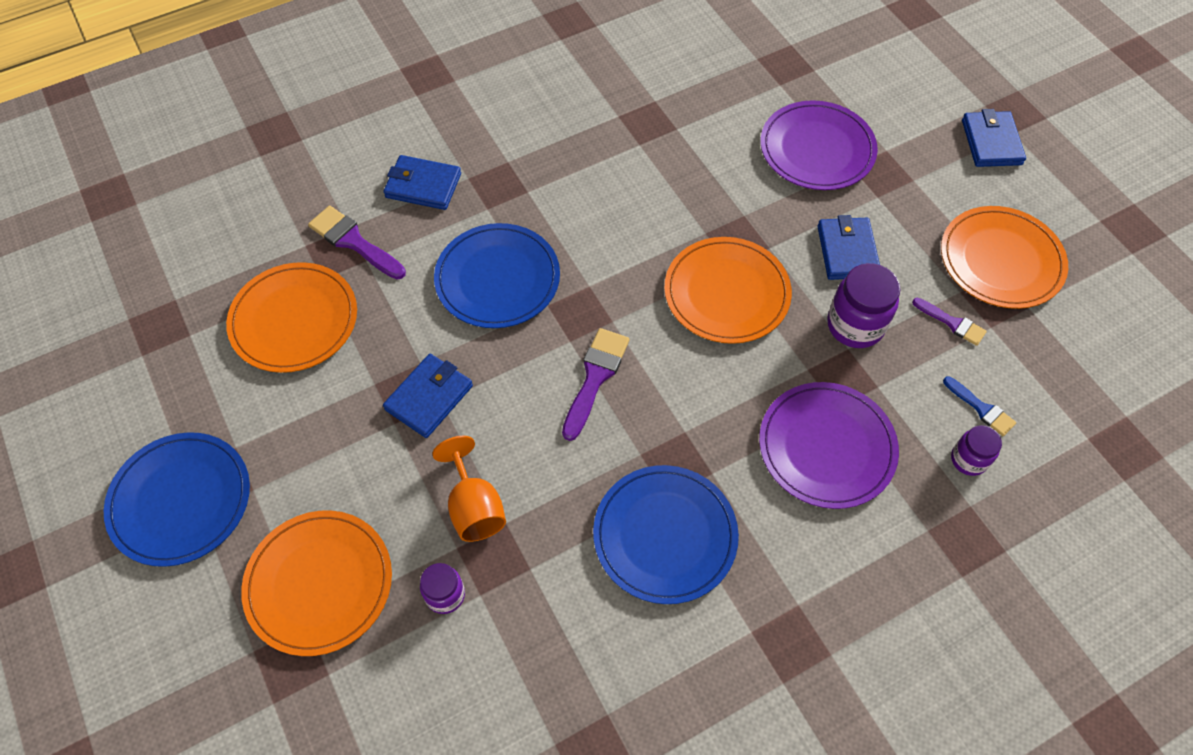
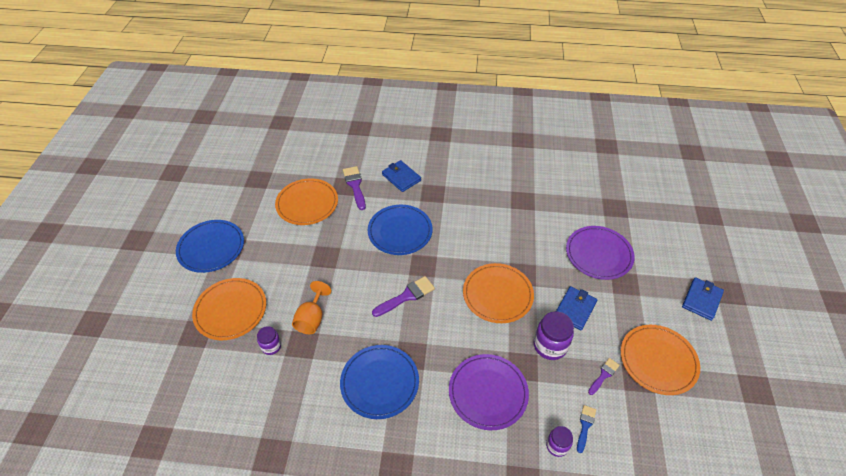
camera: 35 degrees right, 10 degrees down
blue wallet [383,354,473,438] -> none
purple brush [912,298,987,346] -> purple brush turned 120 degrees counterclockwise [588,358,620,395]
blue brush [943,376,1016,436] -> blue brush turned 150 degrees counterclockwise [577,405,596,453]

